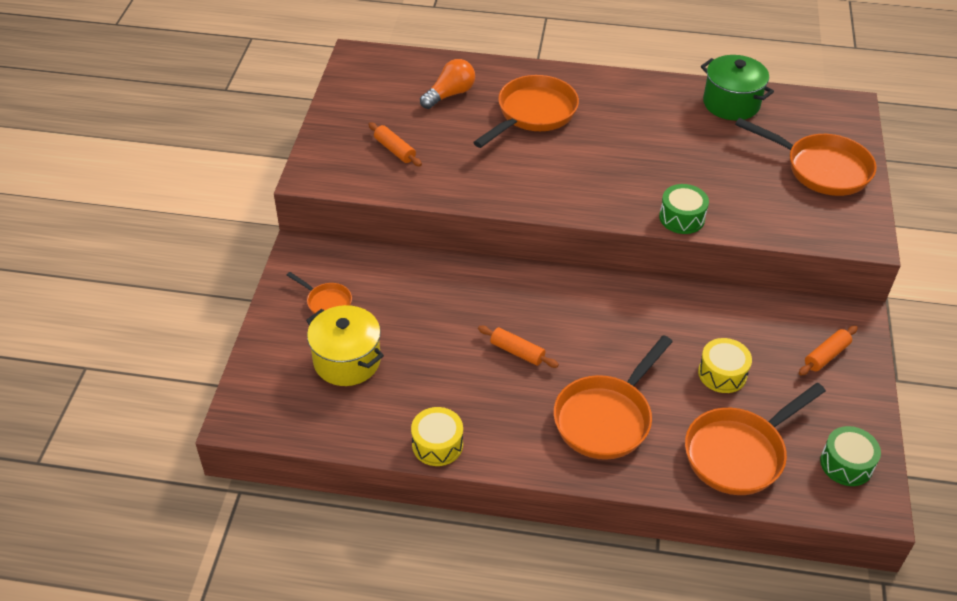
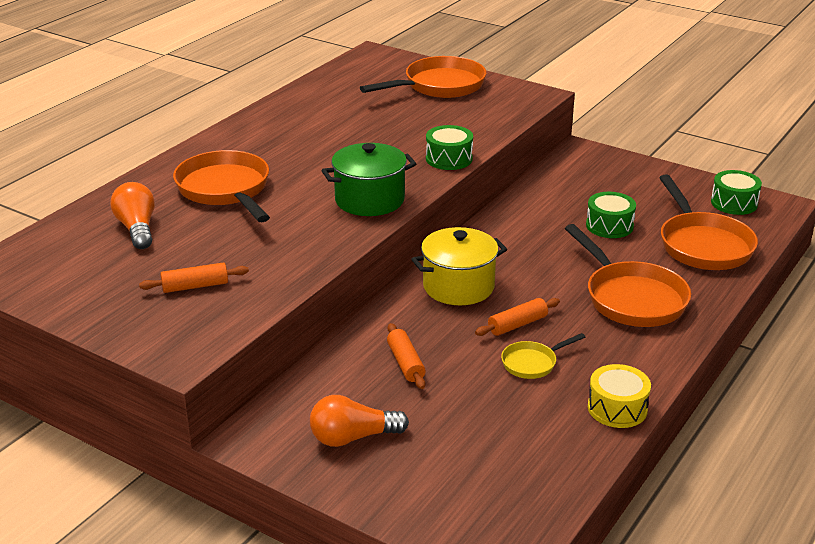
camera: 65 degrees left, 15 degrees down
orange pan [287,272,352,314] -> orange light bulb [310,395,409,447]
yellow pot [306,305,384,386] -> yellow pot moved to [411,227,507,305]
yellow drum [698,338,752,393] -> green drum [586,192,636,238]
green pot [701,55,774,120] -> green pot moved to [321,143,416,216]
orange rolling pin [799,326,858,375] -> orange rolling pin moved to [387,323,426,389]
none -> yellow pan [501,333,585,379]

